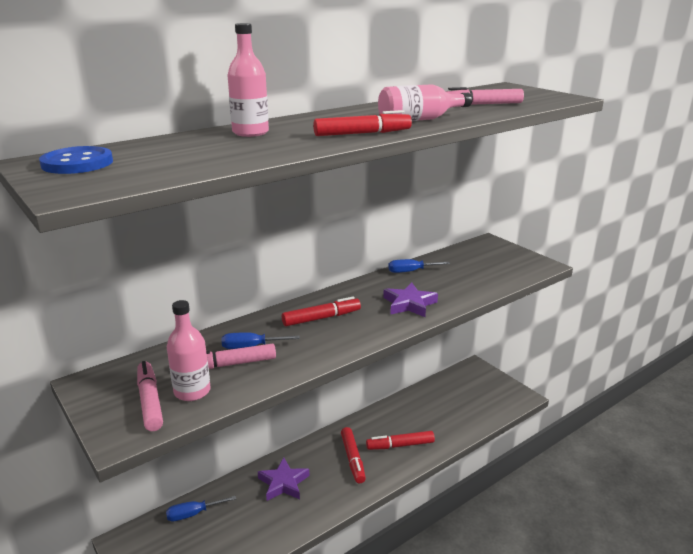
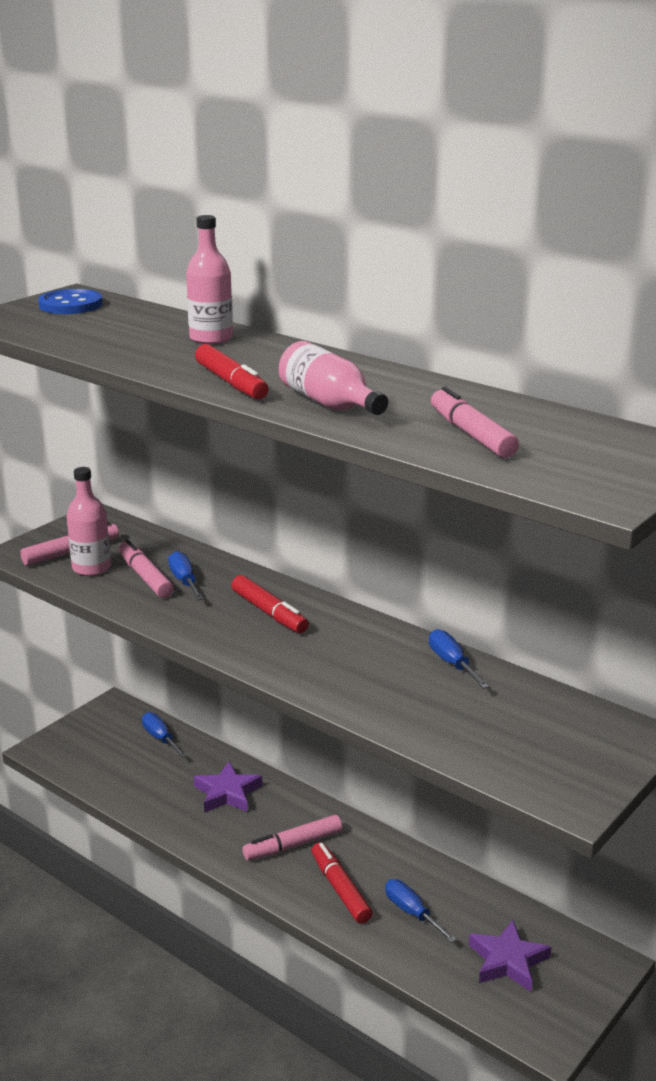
camera: 75 degrees right, 0 degrees up
red marker [341,427,366,483] -> pink marker [242,815,342,860]
purple star [383,283,438,317] -> purple star moved to [469,920,551,992]
none -> blue screwdriver [385,879,457,943]

